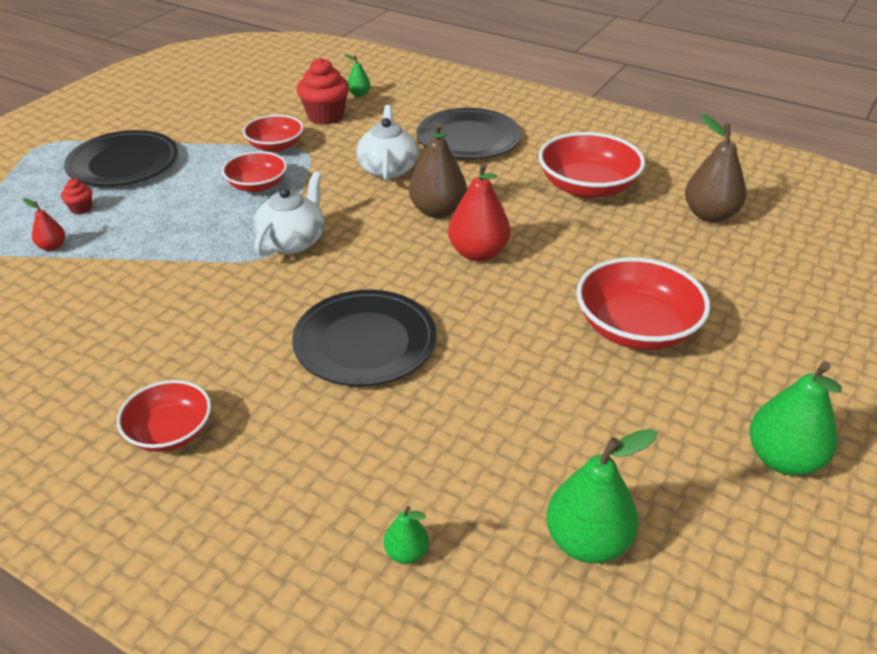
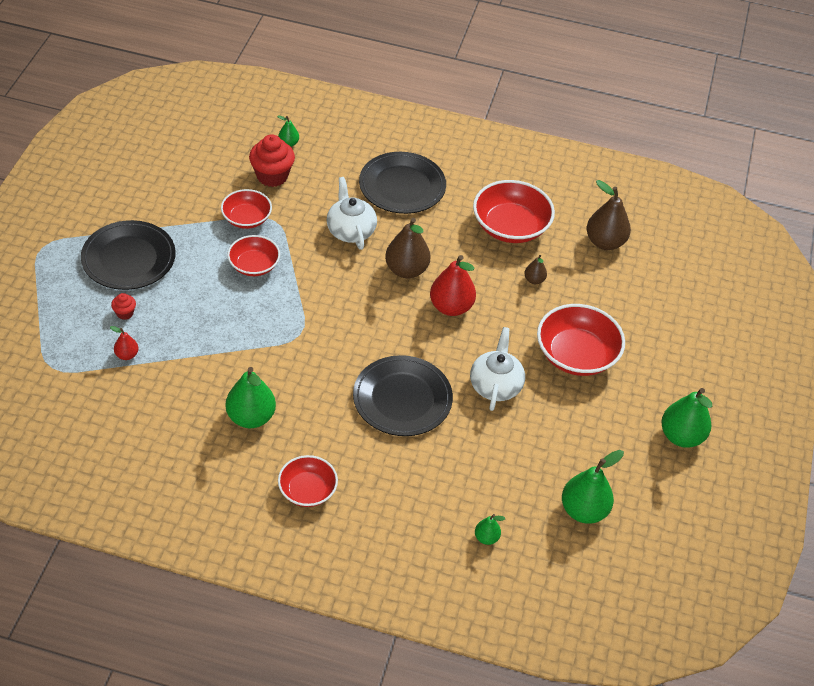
camera: 20 degrees left, 10 degrees up
white teapot [253,171,324,257] -> white teapot moved to [470,327,525,411]
none -> green pear [226,367,276,428]
none -> brown pear [524,255,547,284]

